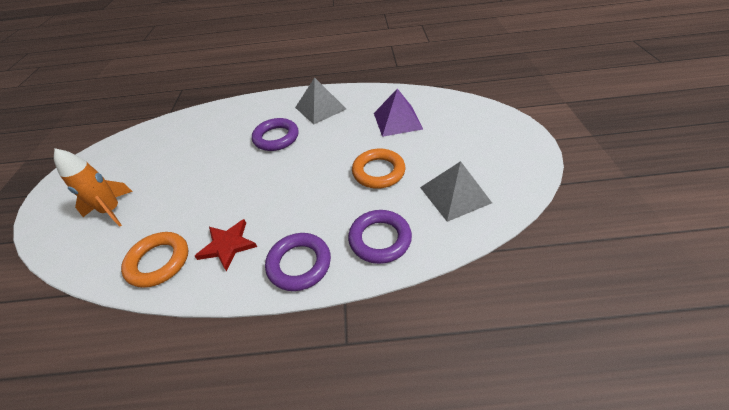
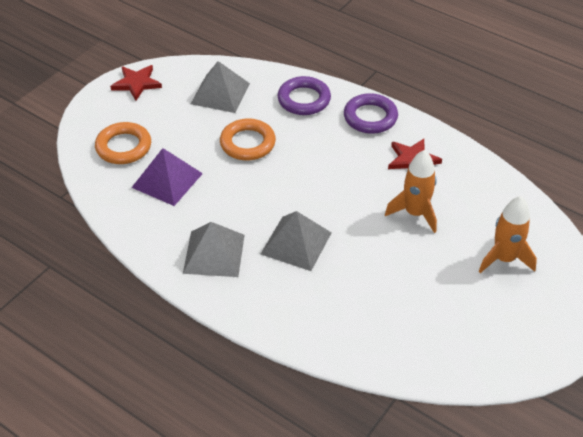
camera: 145 degrees left, 0 degrees up
orange ring [121,232,188,288] -> orange ring moved to [95,122,151,164]
purple ring [252,118,299,151] -> grey pyramid [261,211,332,271]
none -> red star [110,65,162,101]
none -> orange rocket [385,150,437,233]

